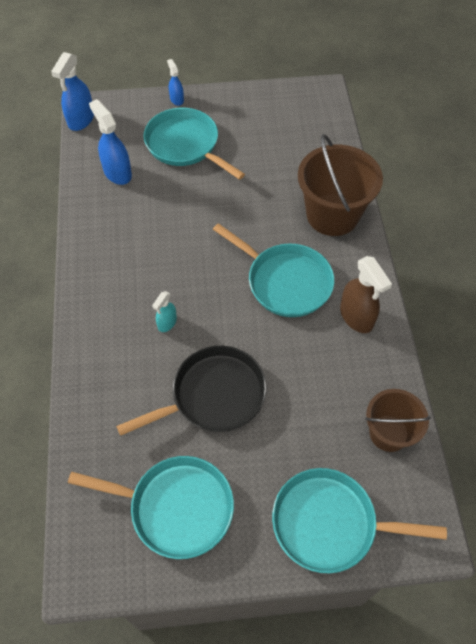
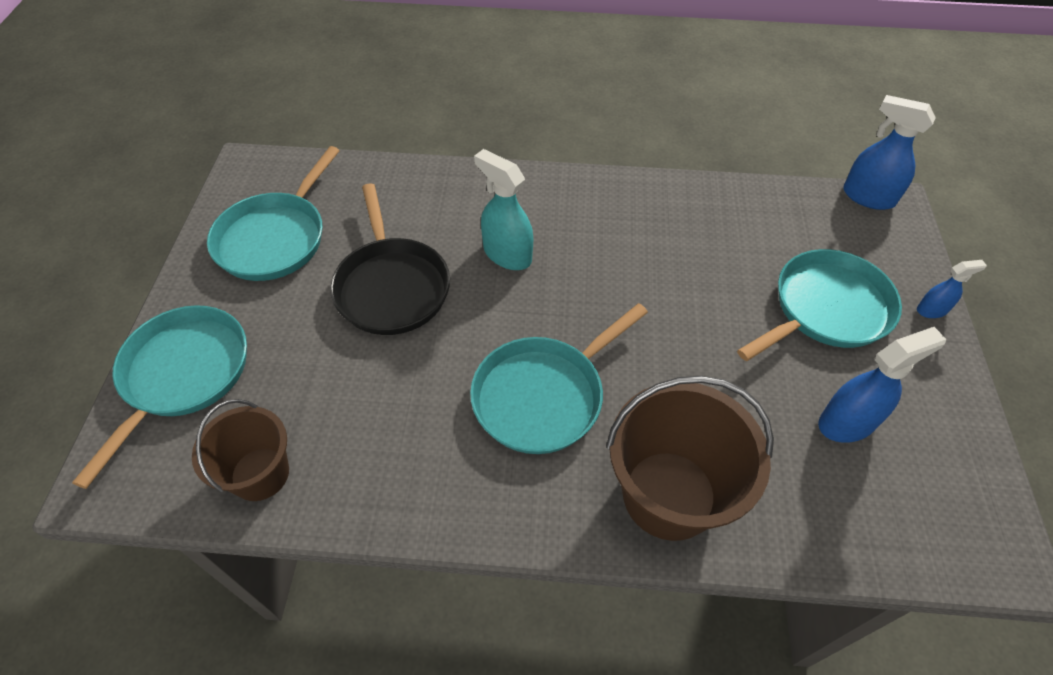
camera: 100 degrees right, 5 degrees down
blue spray bottle [89,99,132,185] -> blue spray bottle moved to [818,327,946,443]
turquoise spray bottle [152,291,177,332] -> turquoise spray bottle [474,149,533,270], size x1.78
brown spray bottle [340,256,392,333] -> none

